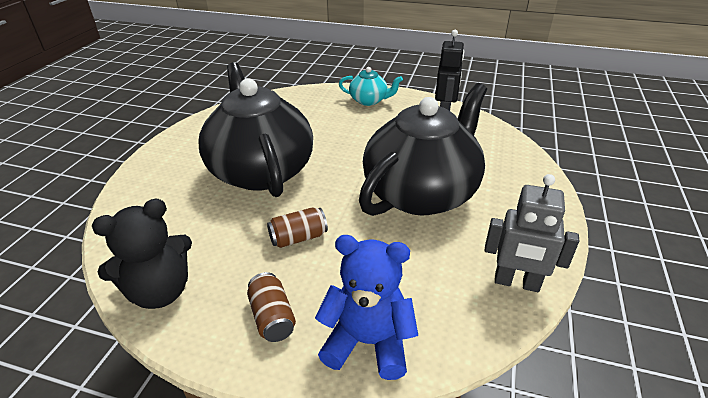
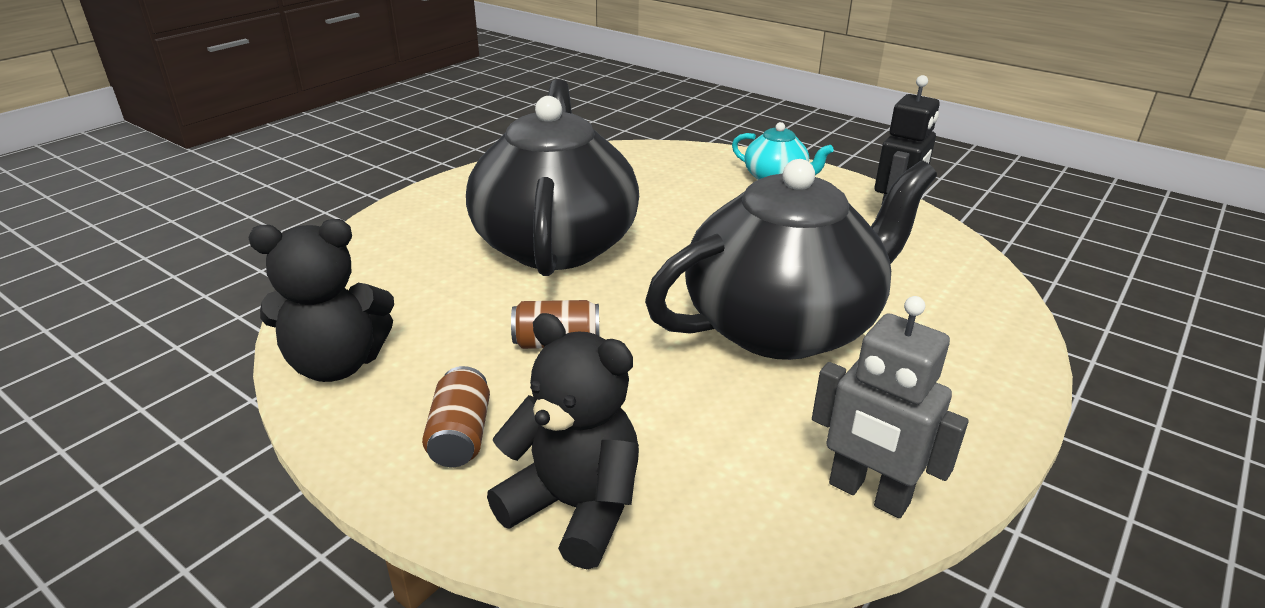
camera: 20 degrees right, 5 degrees down
blue teddy bear [315,235,418,380] -> black teddy bear [487,313,639,569]

